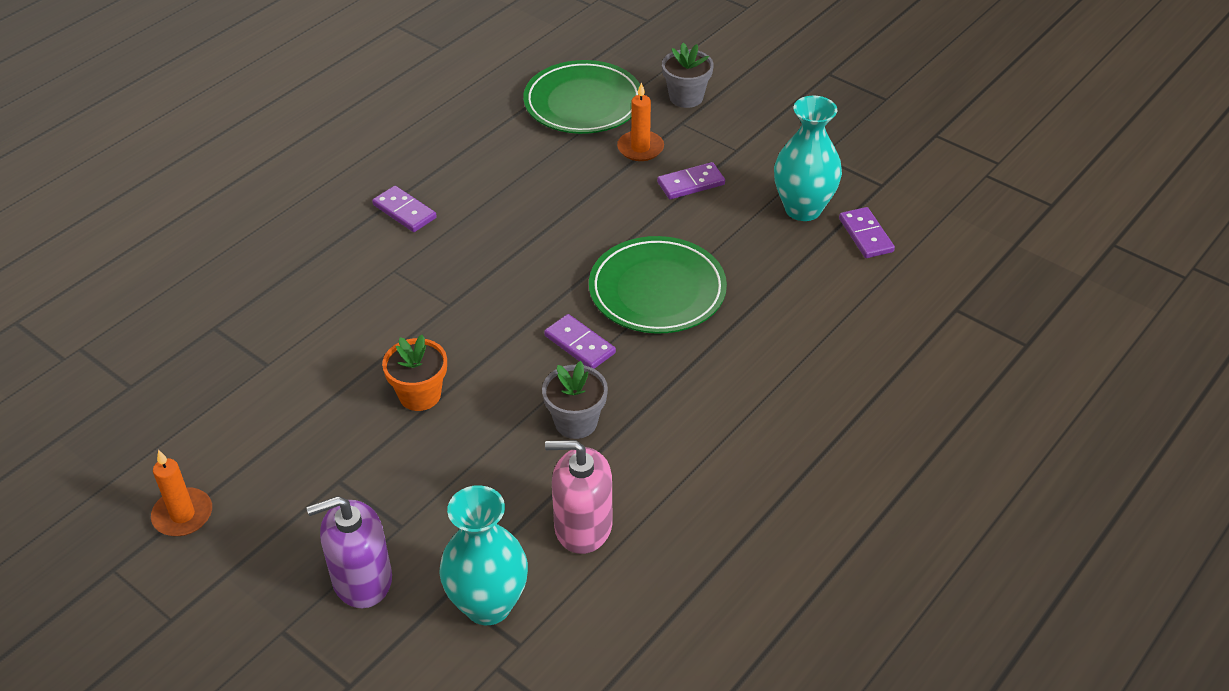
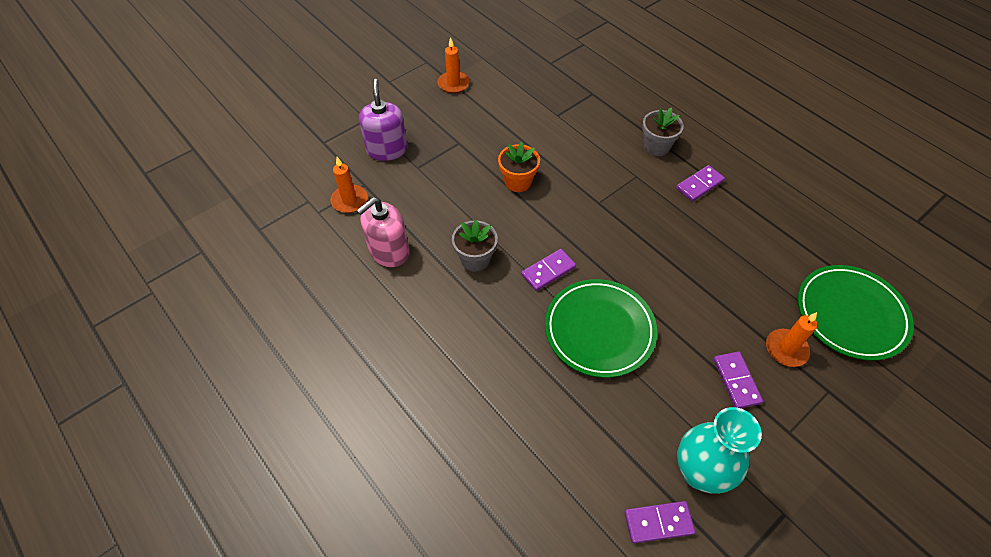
camera: 100 degrees right, 10 degrees up
turquoise vase [439,485,528,625] -> orange candle [331,157,368,213]
pink soap dispenser [545,440,612,554] -> pink soap dispenser turned 150 degrees counterclockwise [356,197,409,267]
grey flower pot [662,43,714,108] -> grey flower pot moved to [642,107,684,156]

